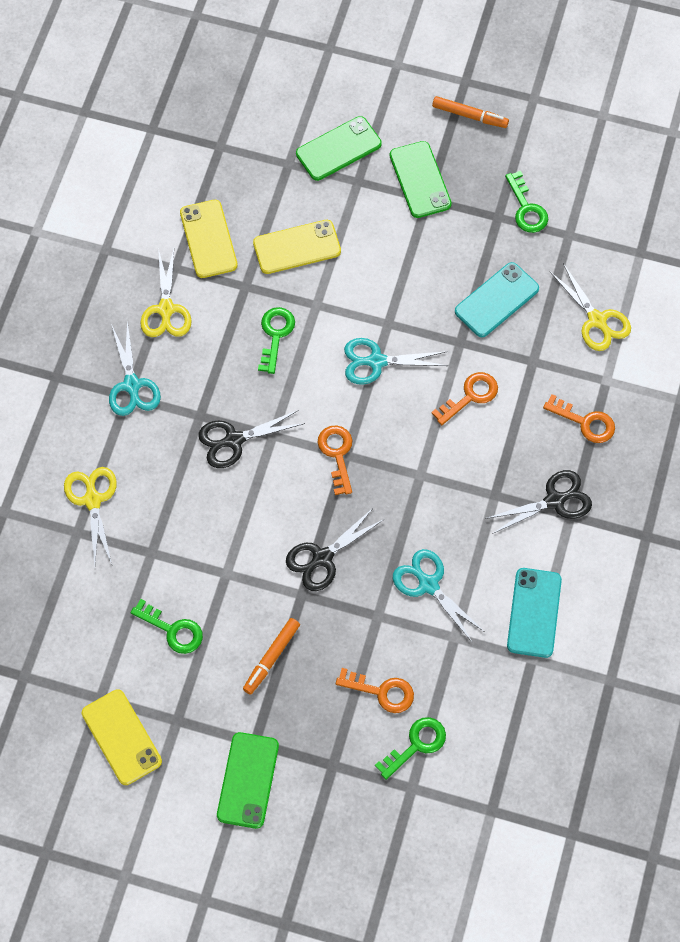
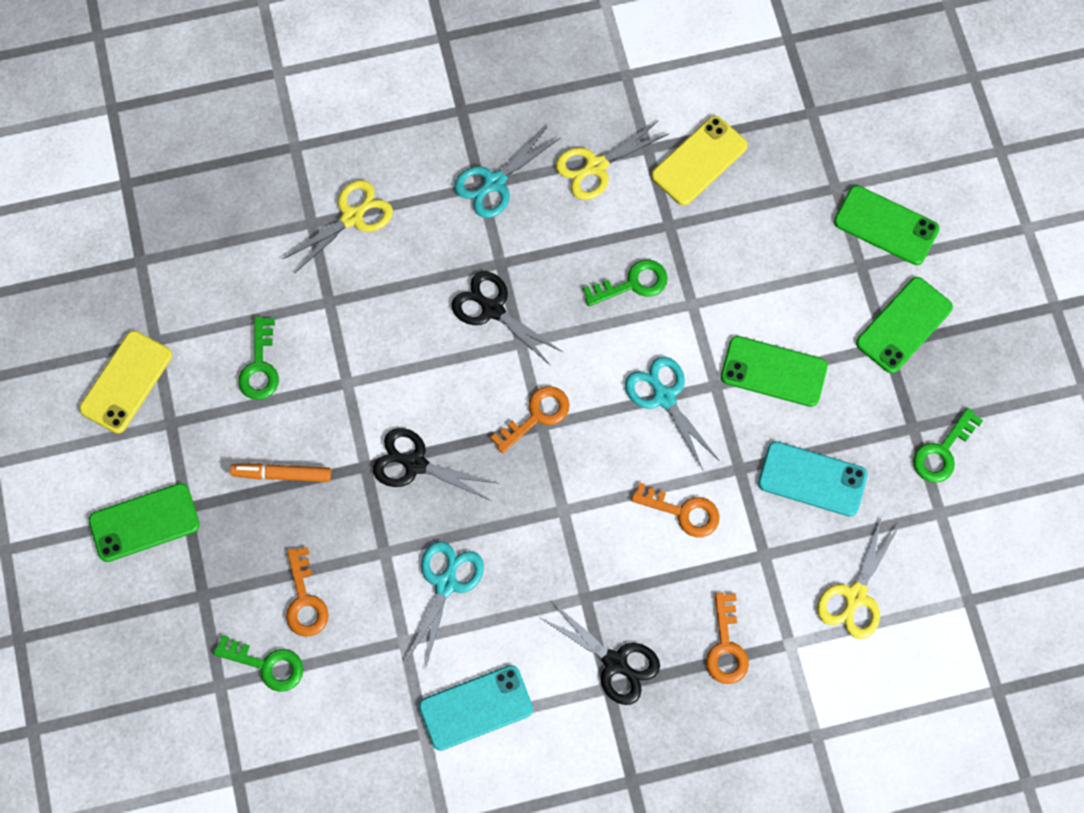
camera: 60 degrees right, 5 degrees up
yellow phone [253,220,341,274] -> none
orange marker [432,96,509,128] -> none
none -> green phone [721,336,828,407]

